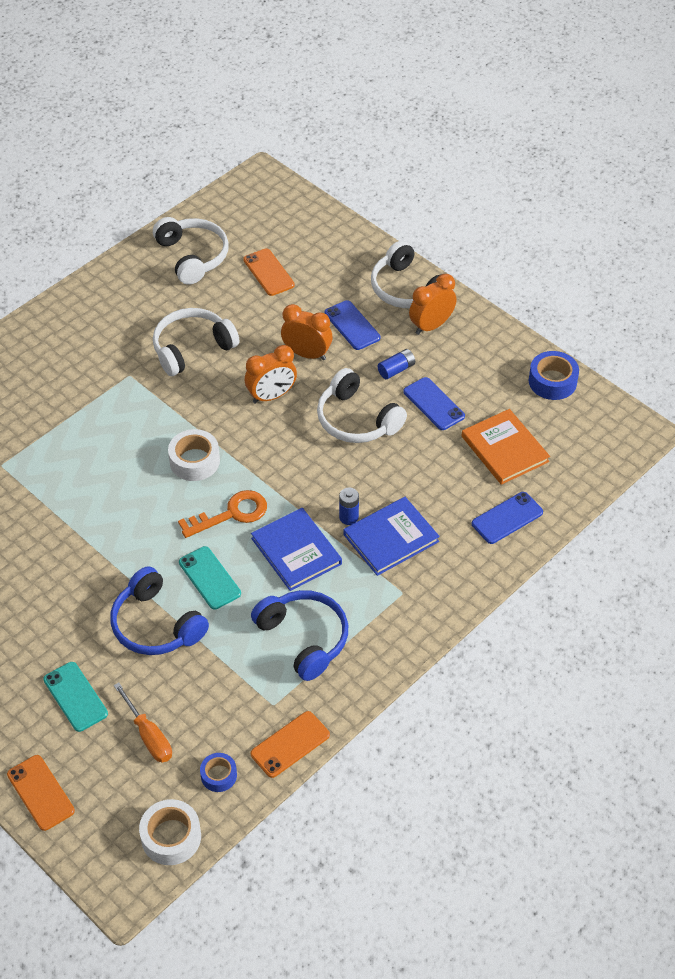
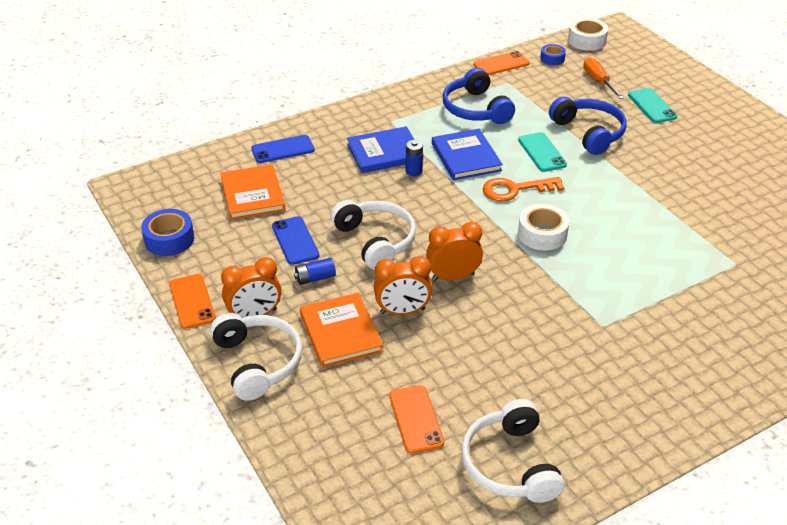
camera: 165 degrees left, 10 degrees down
orange phone [7,755,75,831] -> orange phone moved to [169,274,216,329]
white headphones [153,308,240,376] -> none
orange clock [281,304,332,360] -> orange clock turned 45 degrees counterclockwise [374,256,432,315]
blue phone [325,300,380,350] -> orange book [300,293,383,368]

